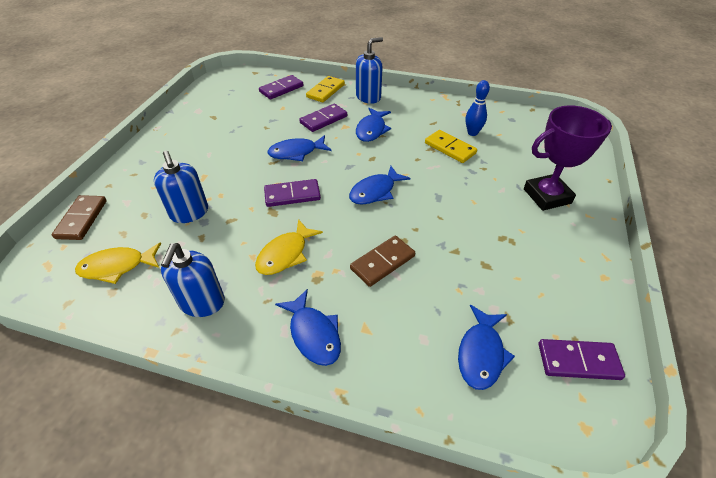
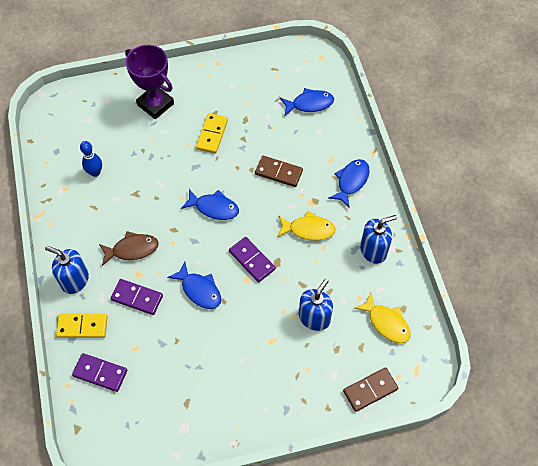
camera: 120 degrees left, 15 degrees up
blue fish [356,108,391,142] -> brown fish [99,231,159,266]
yellow domino [425,130,477,163] -> yellow domino moved to [196,113,228,154]
purple domino [539,339,625,380] -> none

